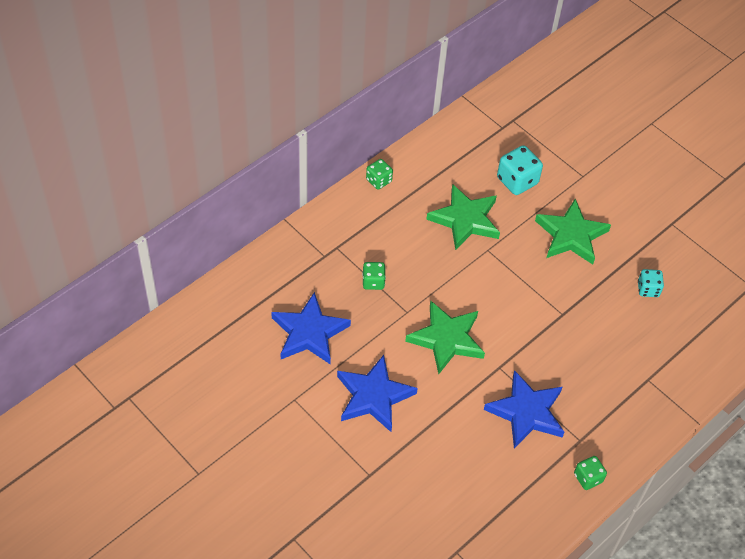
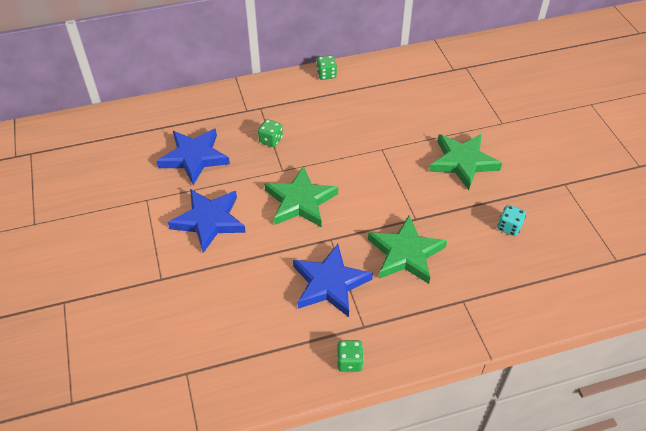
camera: 30 degrees right, 5 degrees down
green star [426,184,500,250] -> green star moved to [368,215,447,284]
turquoise dice [497,145,543,195] -> none

